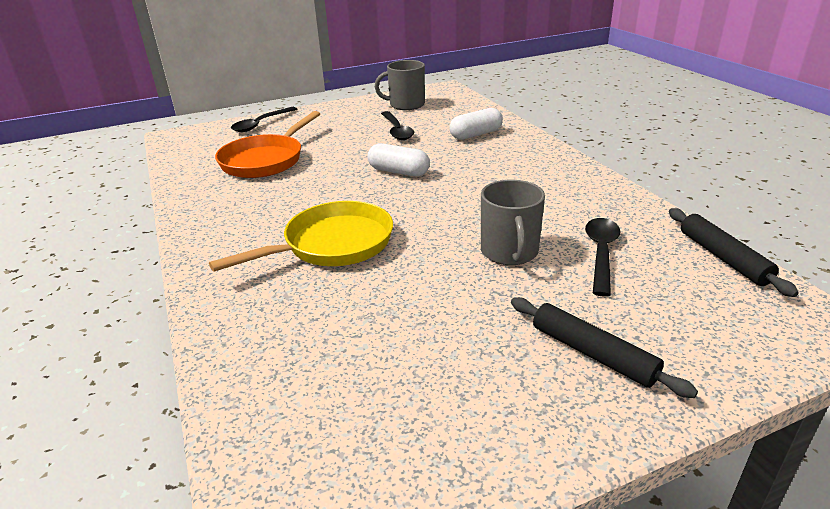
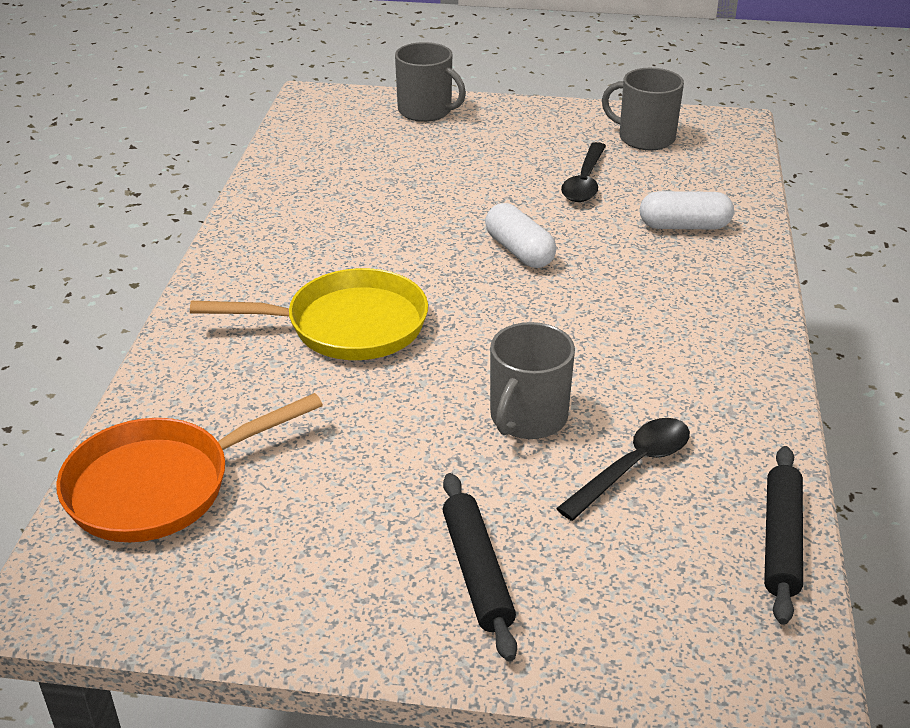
camera: 30 degrees right, 5 degrees up
orange pan [215,111,320,178] -> orange pan moved to [56,393,323,542]
black spoon [231,107,297,132] -> grey mug [395,42,466,122]

